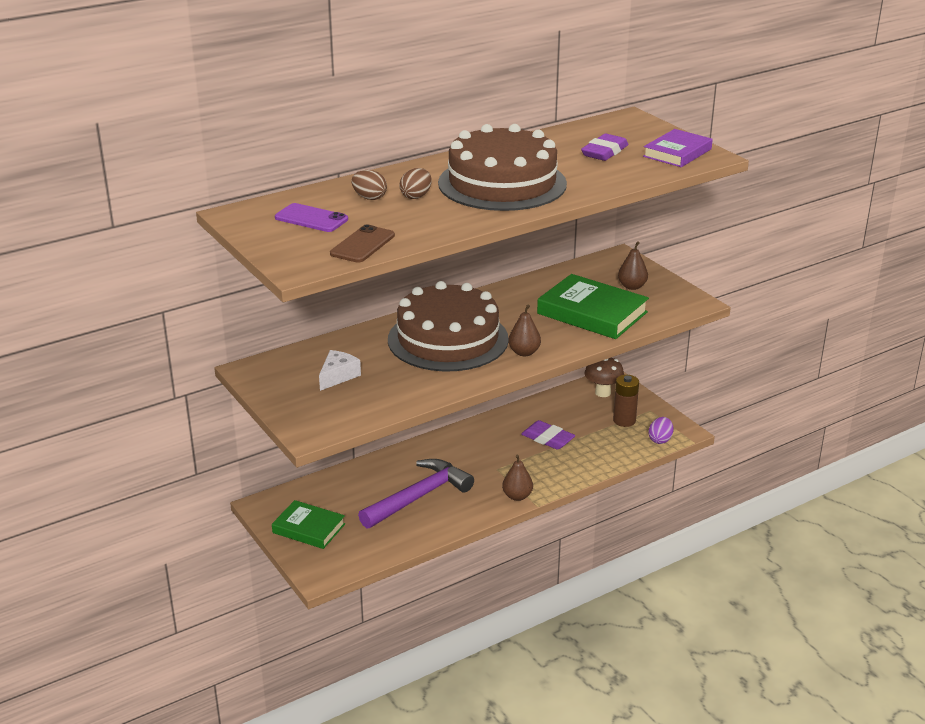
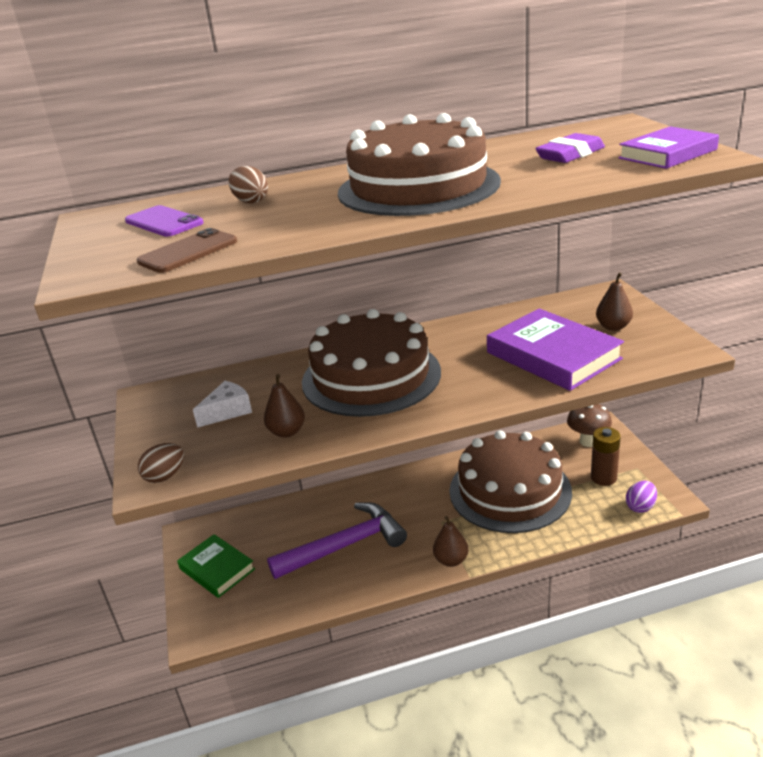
camera: 20 degrees right, 0 degrees up
brown egg [399,168,432,199] -> brown egg moved to [137,443,184,483]
brown pear [508,305,541,356] -> brown pear moved to [264,374,305,438]
purple eraser [521,420,575,450] -> brown cake [449,430,572,533]
green book [537,274,649,339] -> purple book [487,308,624,391]

